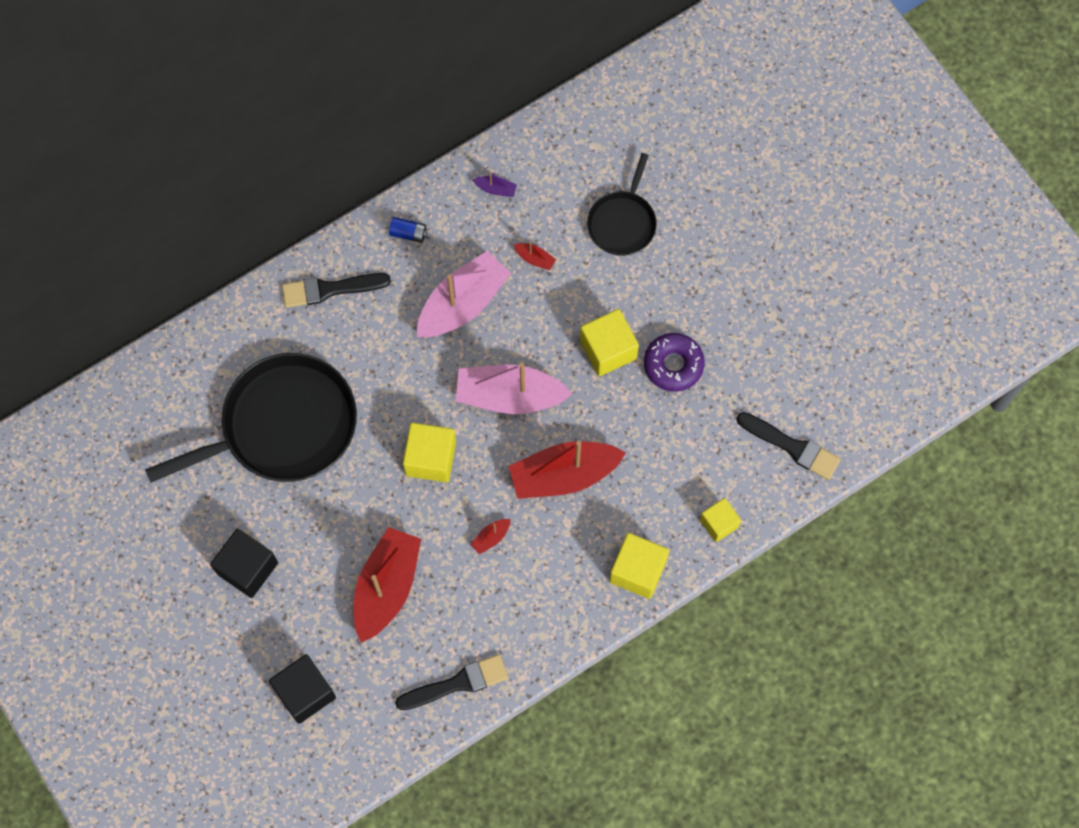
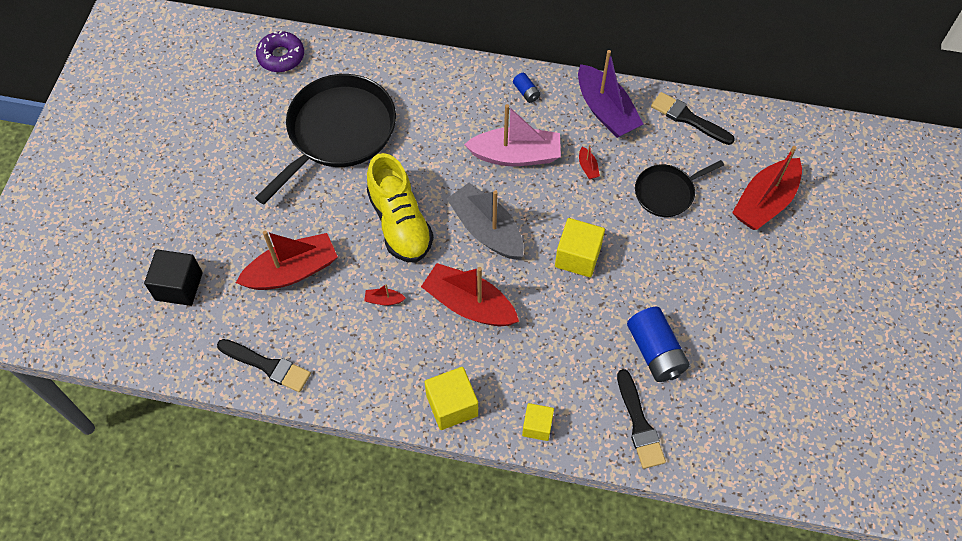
camera: 45 degrees right, 10 degrees down
black pan [145,353,357,483] -> black pan turned 75 degrees counterclockwise [255,74,396,204]
black cube [210,529,278,598] -> none
black brush [282,273,391,308] -> black brush moved to [651,92,735,145]
yellow cube [403,423,456,482] -> yellow shoe [367,153,434,262]
pink boat [455,363,572,414] -> grey boat [447,183,524,260]
purple boat [473,171,517,197] -> purple boat [578,50,643,138], size x2.49
purple donut [644,333,705,392] -> purple donut moved to [256,31,304,72]
none -> blue battery [627,307,690,382]
none -> red boat [732,146,802,230]

